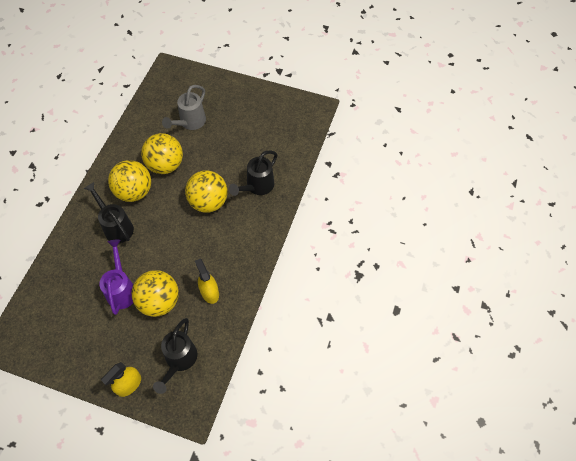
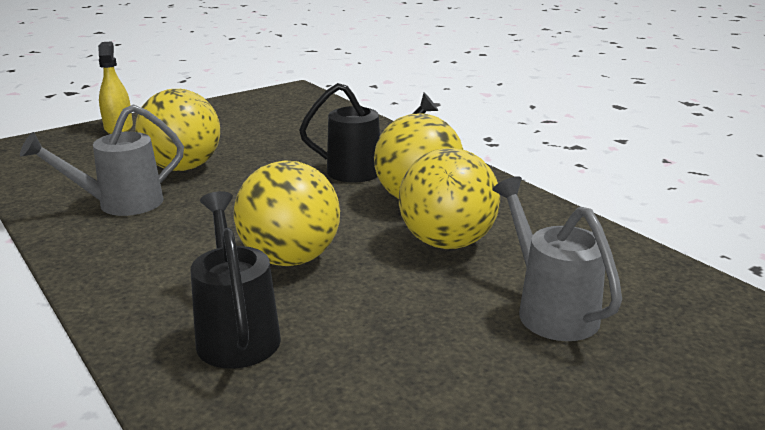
camera: 125 degrees right, 35 degrees down
purple watering can [99,239,134,315] -> none
black watering can [153,318,197,394] -> none
yellow spray bottle [195,259,219,304] -> grey watering can [20,104,184,216]

